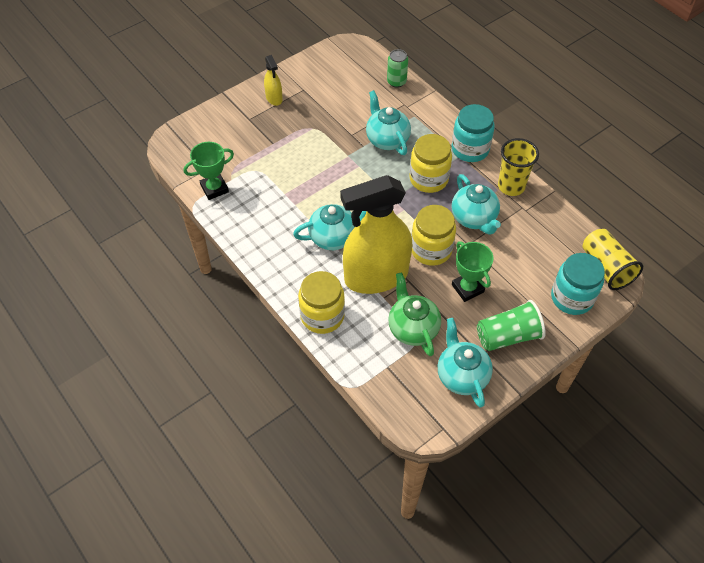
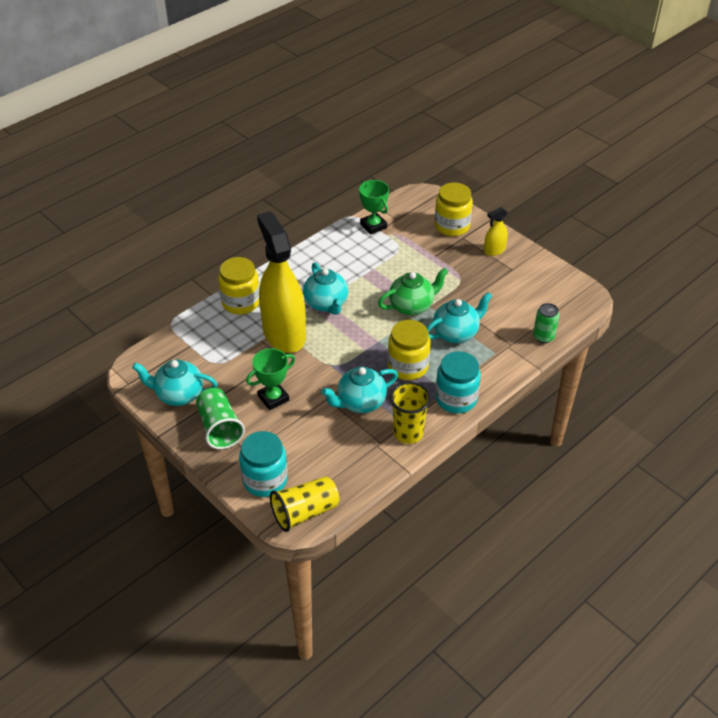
camera: 85 degrees right, 10 degrees down
green teapot [388,272,441,357] -> green teapot moved to [378,268,449,315]
yellow jar [412,205,456,266] -> yellow jar moved to [435,182,473,236]
turquoise teapot [438,318,493,408] -> turquoise teapot turned 150 degrees counterclockwise [132,360,218,406]

